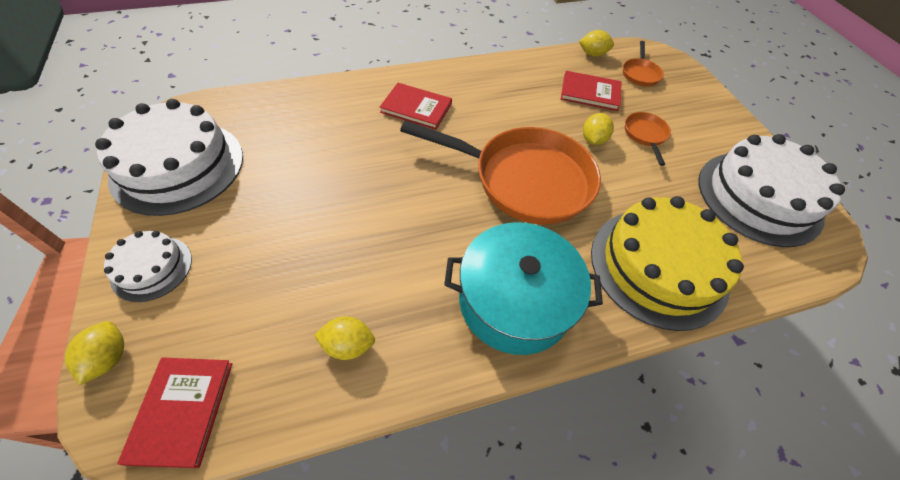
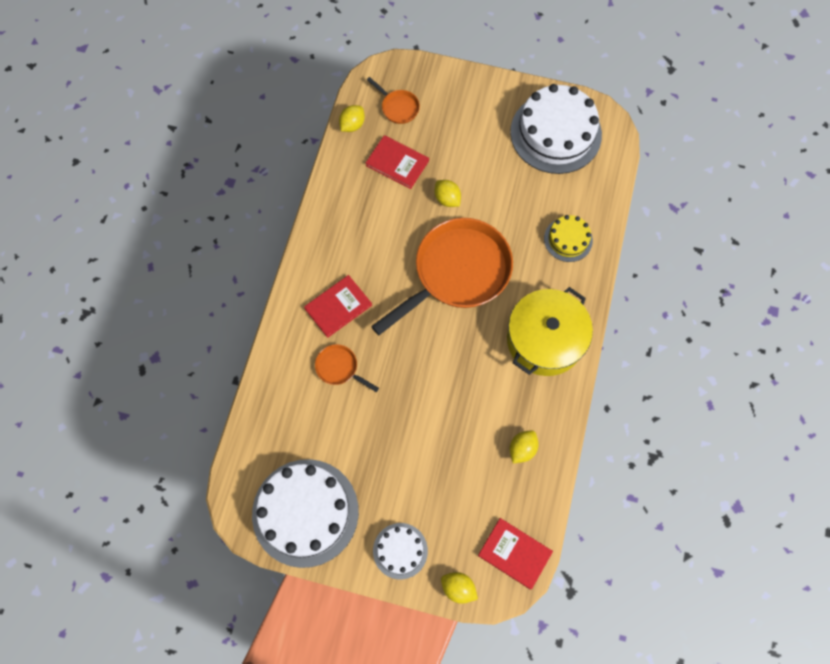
camera: 55 degrees left, 15 degrees up
turquoise pot [444,222,603,355] -> yellow pot [507,287,593,376]
red book [561,71,621,111] -> red book turned 75 degrees clockwise [366,135,429,189]
yellow cake [591,196,744,331] -> yellow cake [544,215,593,262], size x0.51
orange pan [625,112,671,166] -> orange pan moved to [315,344,379,392]

